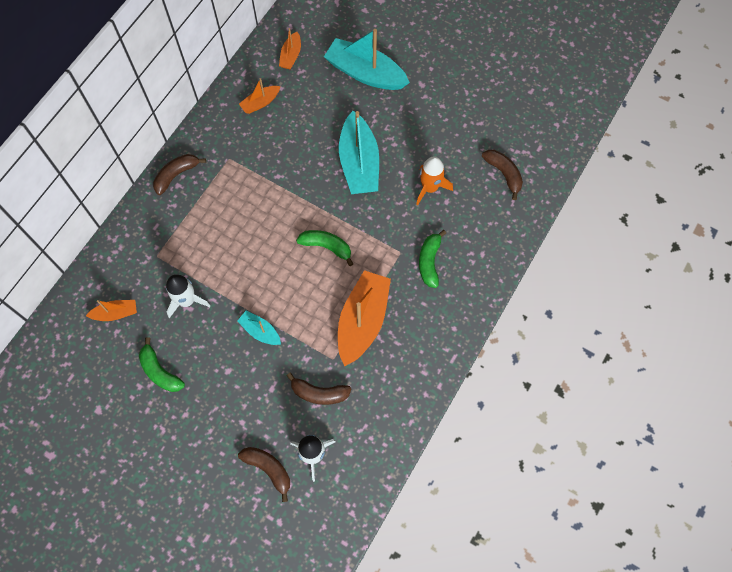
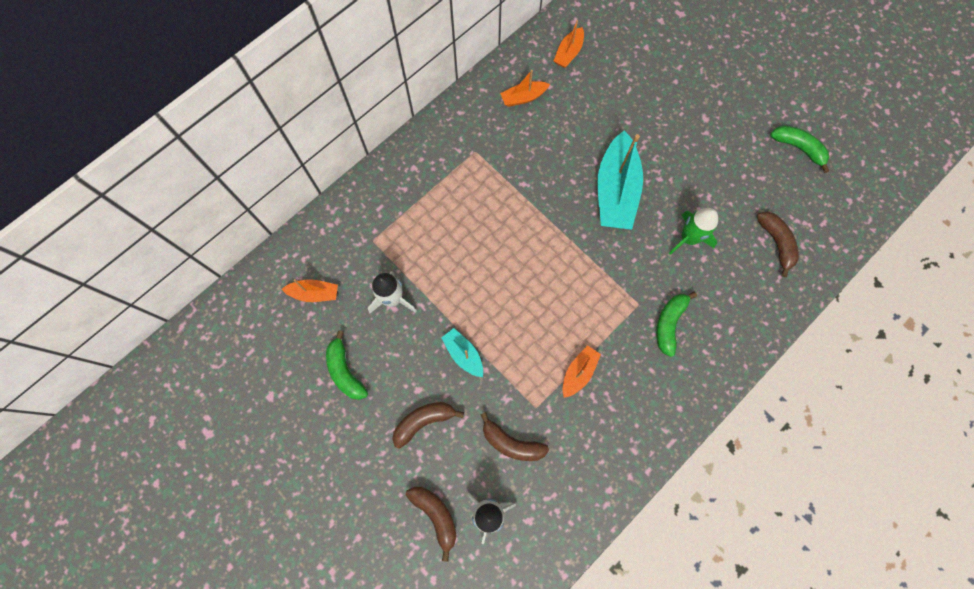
camera: 15 degrees right, 5 degrees up
brown banana [153,154,206,195] -> brown banana moved to [393,402,464,449]
green banana [296,230,353,266] -> green banana moved to [770,125,829,173]
turquoise boat [324,29,410,90] -> none
orange boat [338,270,391,367] -> orange boat [563,345,601,398], size x0.50
orange rocket [416,156,453,205] -> green rocket [669,208,718,255]

